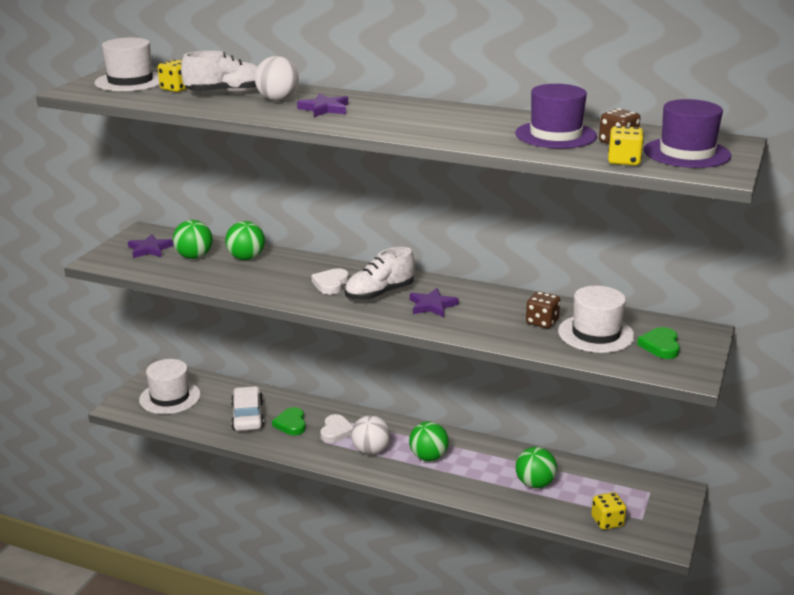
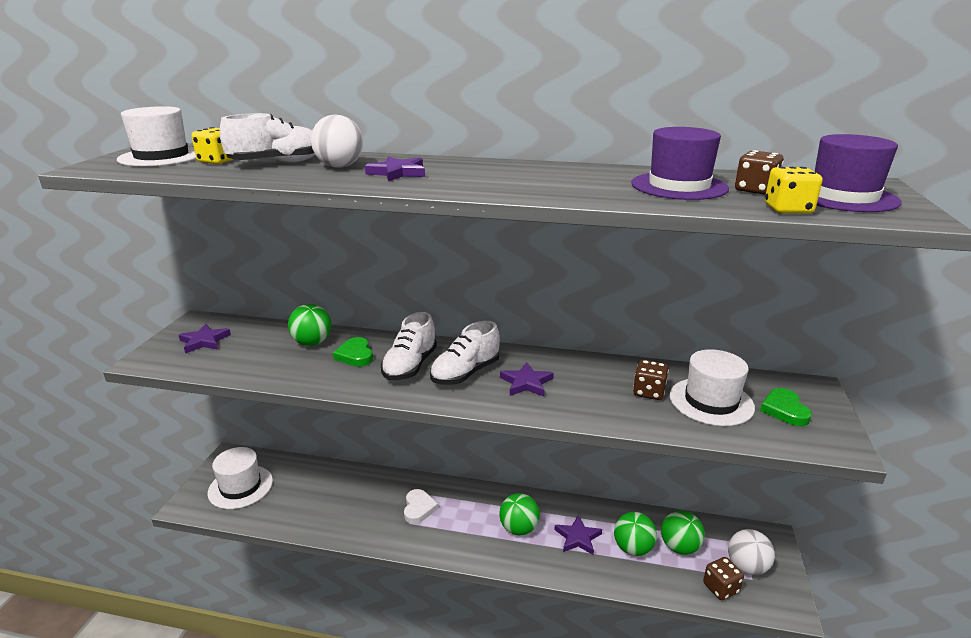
camera: 10 degrees left, 0 degrees up
green ball [173,220,213,259] -> green ball moved to [661,511,705,555]
white car [231,386,264,431] -> none
green heart [272,407,306,435] -> green heart moved to [333,337,373,367]
white heart [311,268,349,295] -> white shoe [381,312,437,380]
white ball [351,415,390,455] -> white ball moved to [728,529,775,575]
yellow dice [591,492,626,530] -> brown dice [703,557,744,600]
none -> purple star [554,515,602,555]

